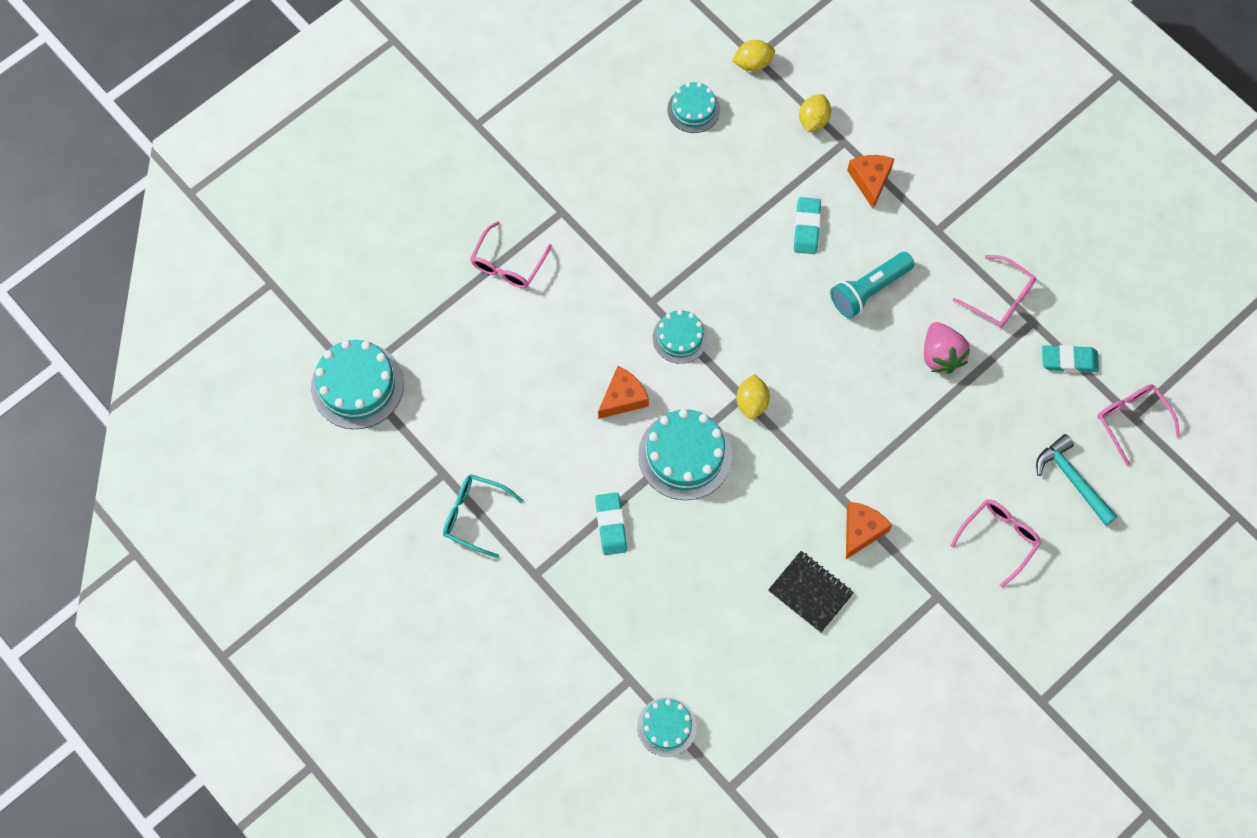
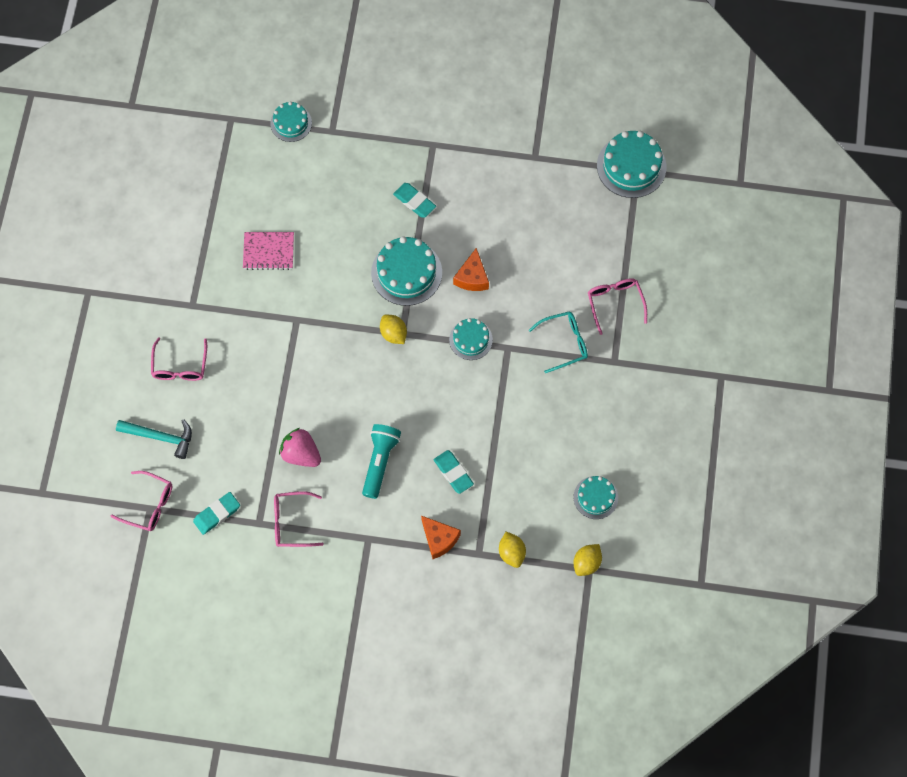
camera: 140 degrees right, 0 degrees up
turquoise glasses [443,474,523,558] -> turquoise glasses moved to [529,312,588,373]
black notebook [768,551,854,633] -> pink notebook [243,232,294,270]
orange cheese [846,502,892,559] -> none

